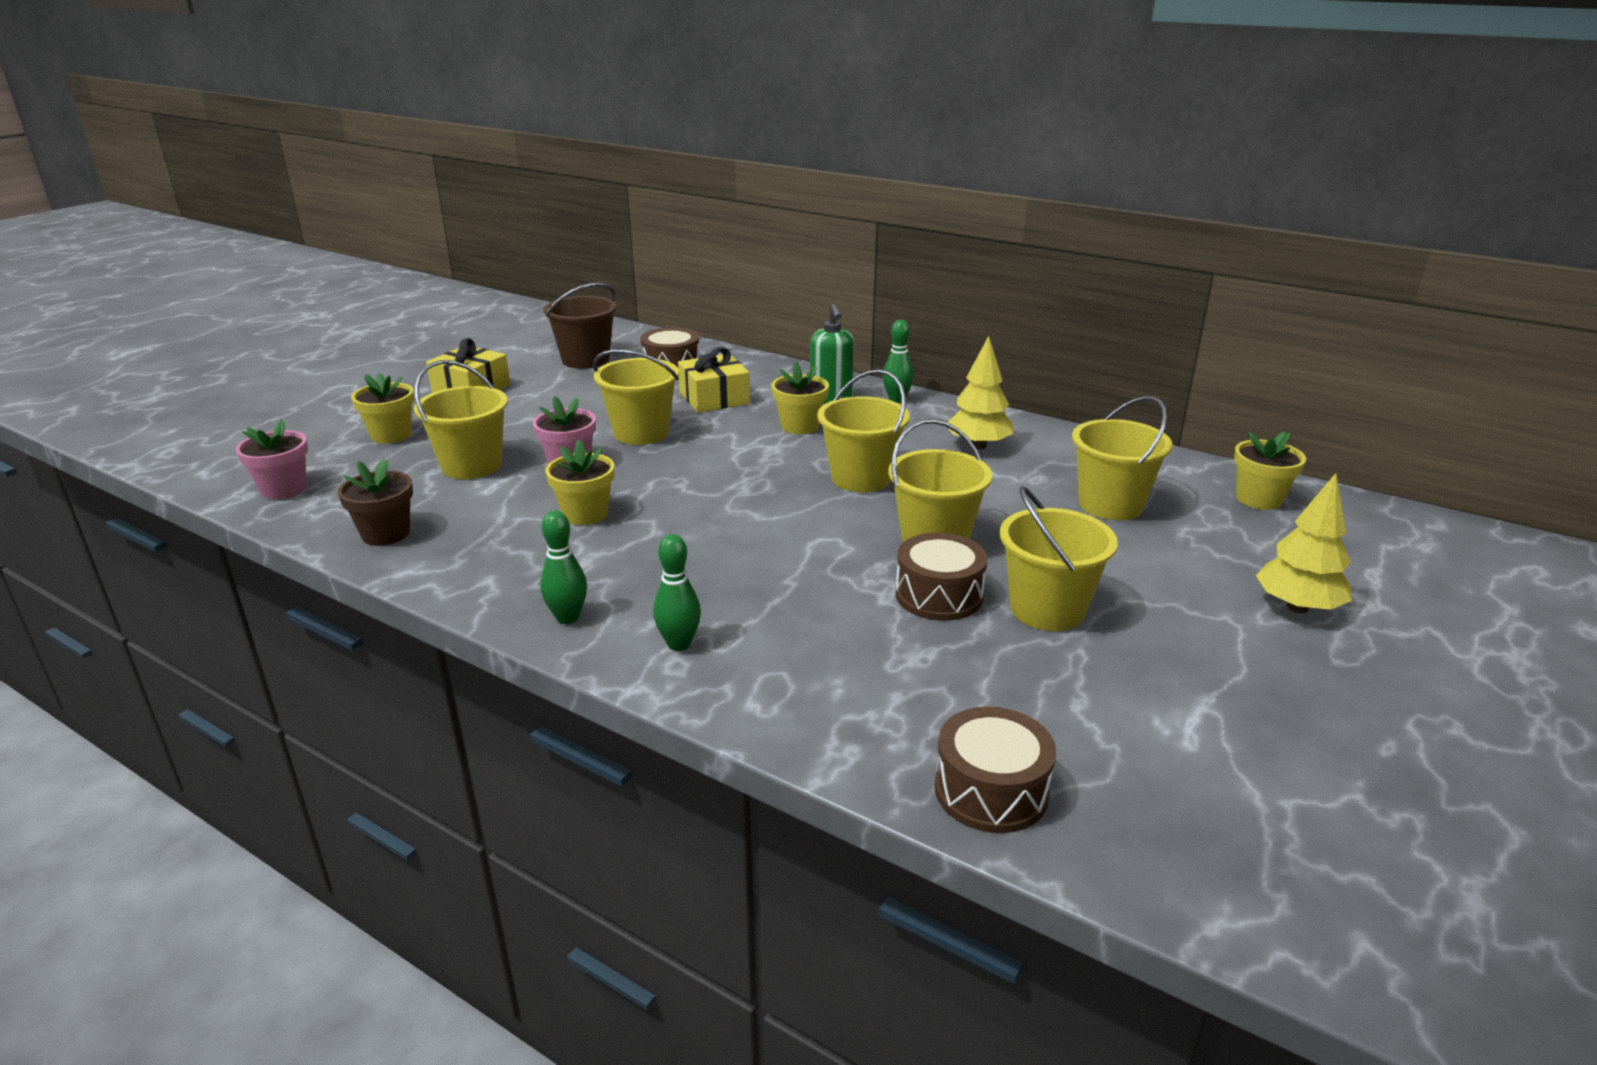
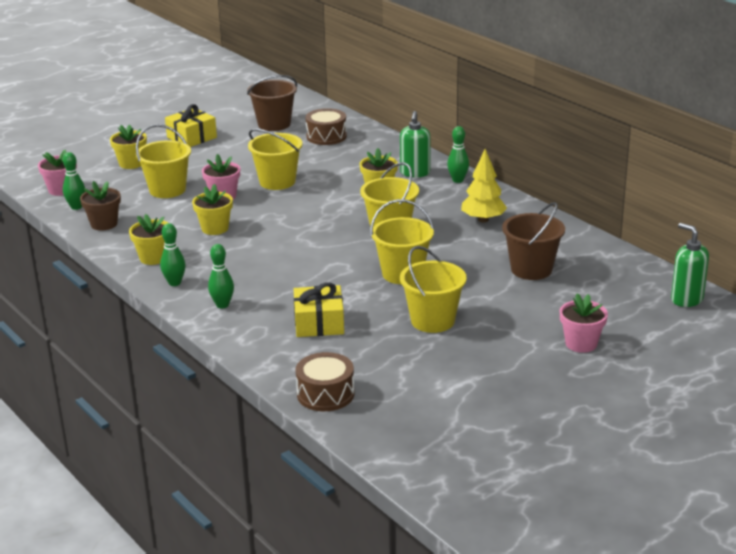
camera: 20 degrees right, 0 degrees up
yellow gift [678,347,750,413] -> yellow gift moved to [294,283,344,337]
brown drum [895,532,988,621] -> none
yellow bucket [1072,396,1173,520] -> brown bucket [502,202,565,280]
yellow flower pot [1234,432,1306,510] -> yellow flower pot moved to [129,214,168,265]
yellow tree [1256,473,1352,613] -> pink flower pot [560,293,608,353]
none -> green bowling pin [63,152,86,210]
none -> green soap dispenser [671,223,709,307]

